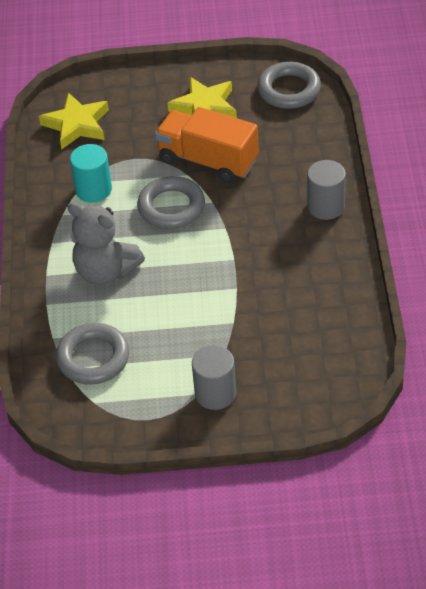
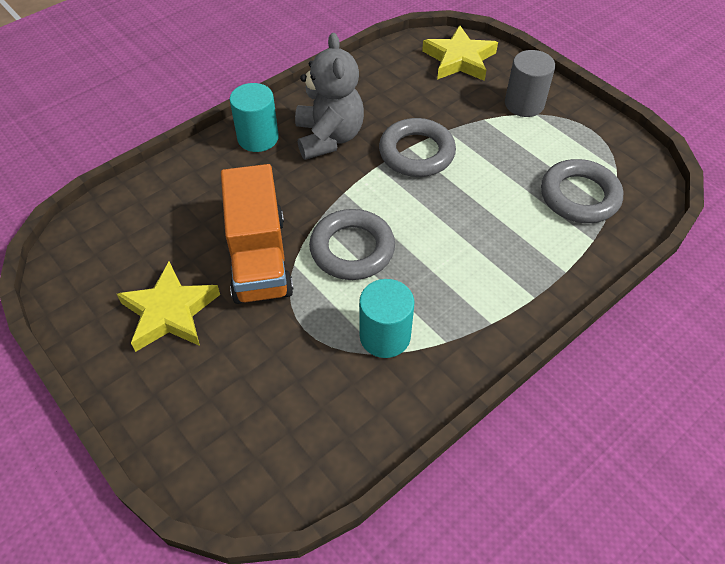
camera: 130 degrees left, 5 degrees up
yellow star [39,92,109,149] -> yellow star moved to [422,25,498,81]
grey teddy bear [68,203,145,285] -> grey teddy bear moved to [295,33,364,160]
grey ring [257,62,321,109] -> grey ring moved to [379,118,456,177]
grey cylinder [307,160,346,220] -> turquoise cylinder [229,83,279,152]

